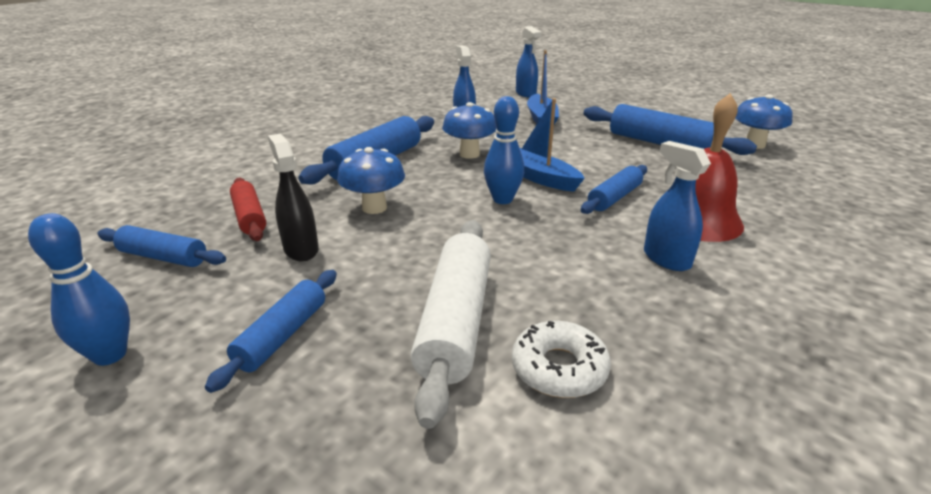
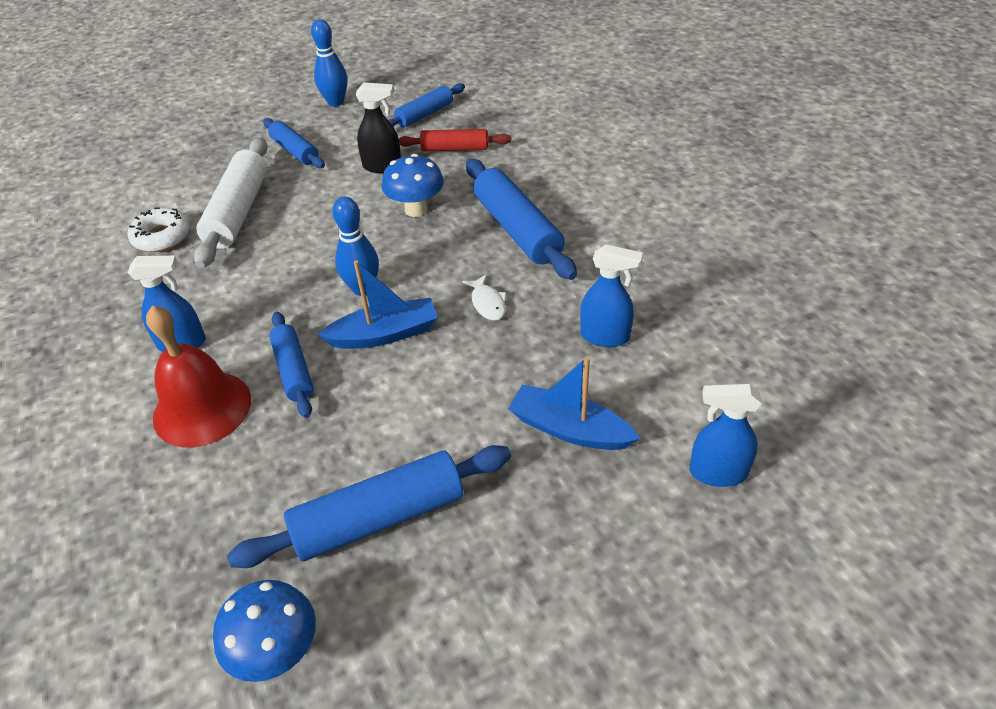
camera: 120 degrees right, 15 degrees up
white rolling pin [411,220,491,429] -> white rolling pin turned 60 degrees clockwise [194,138,268,268]
blue mushroom [442,102,497,159] -> white fish [462,274,506,321]

